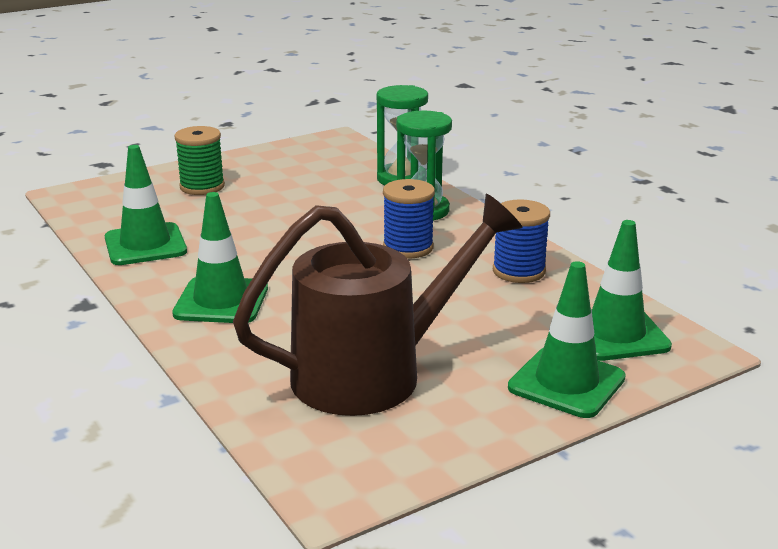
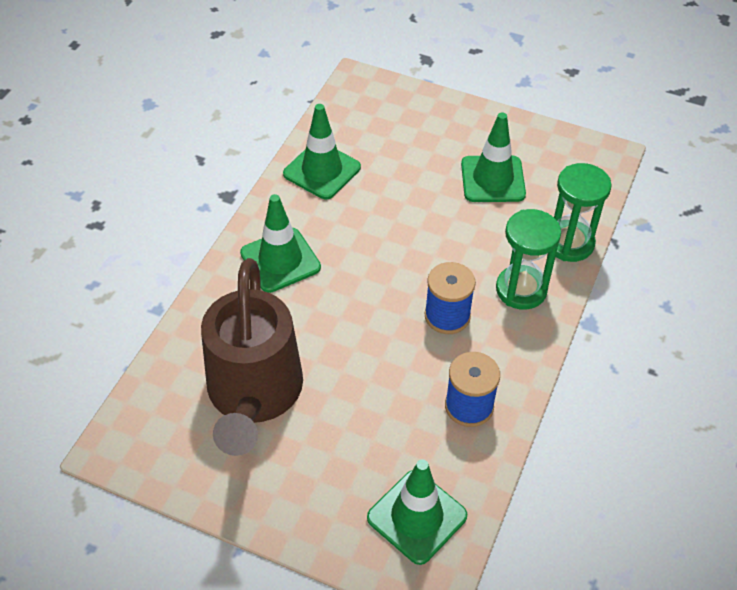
camera: 55 degrees right, 25 degrees up
green spool [174,126,225,195] -> none
brown watering can [233,194,523,416] -> brown watering can turned 60 degrees clockwise [201,258,303,456]
green traffic cone [508,261,626,418] -> green traffic cone moved to [461,112,526,202]

